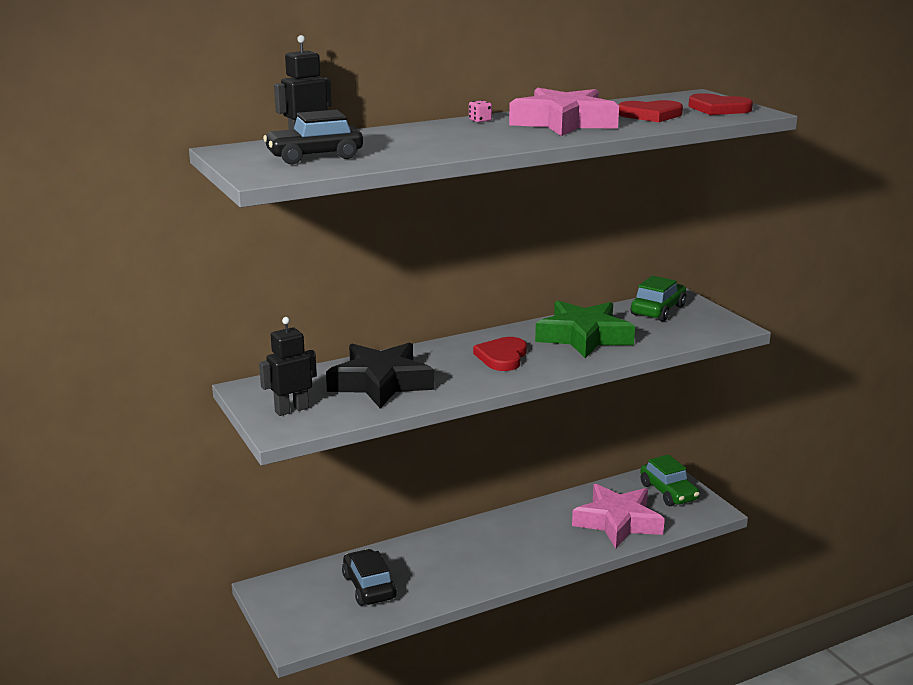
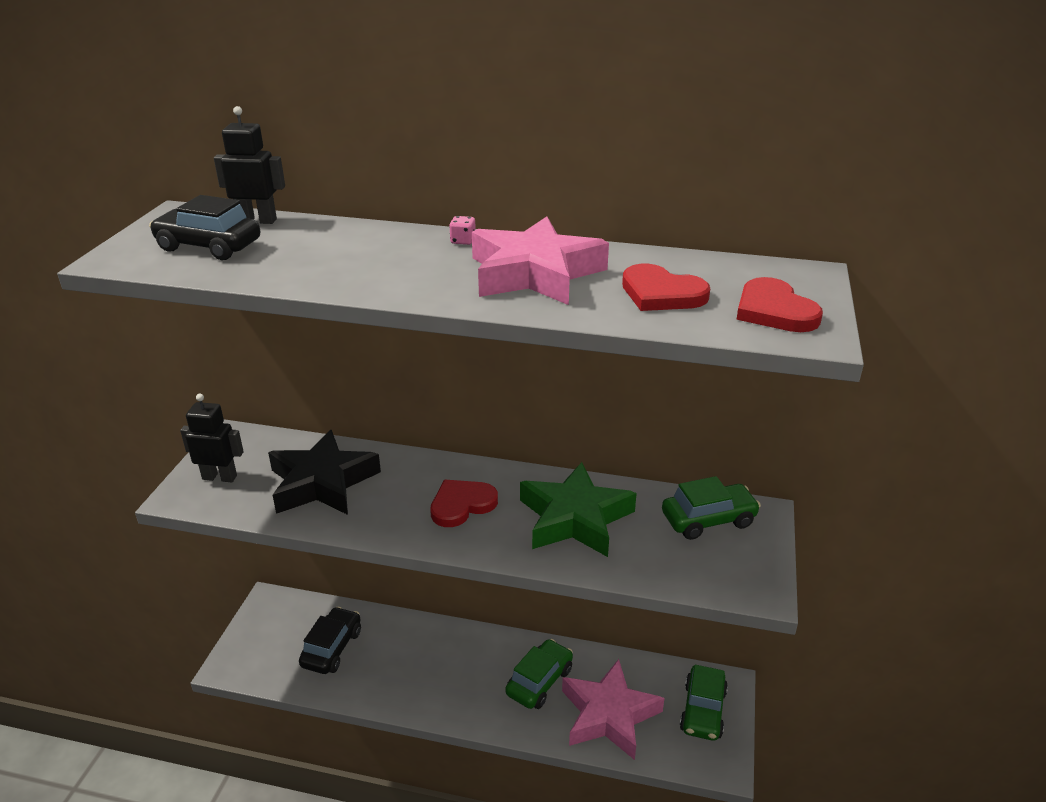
camera: 40 degrees right, 10 degrees up
none -> green car [505,639,573,709]

